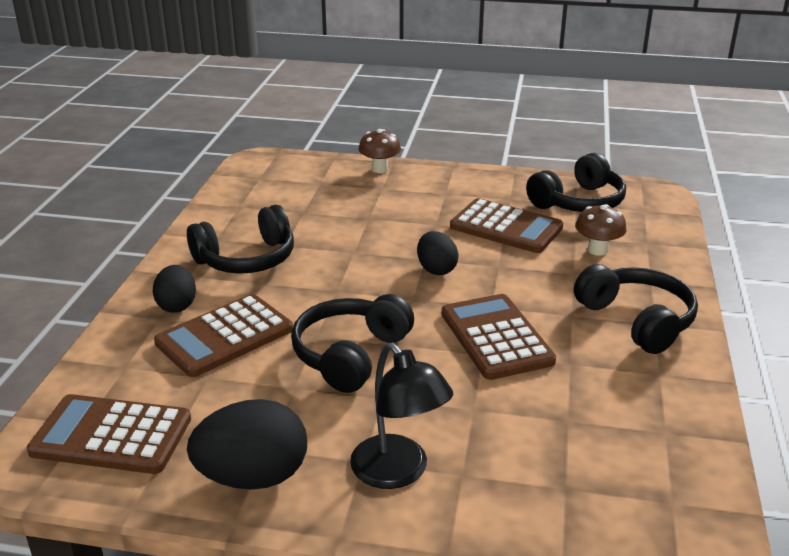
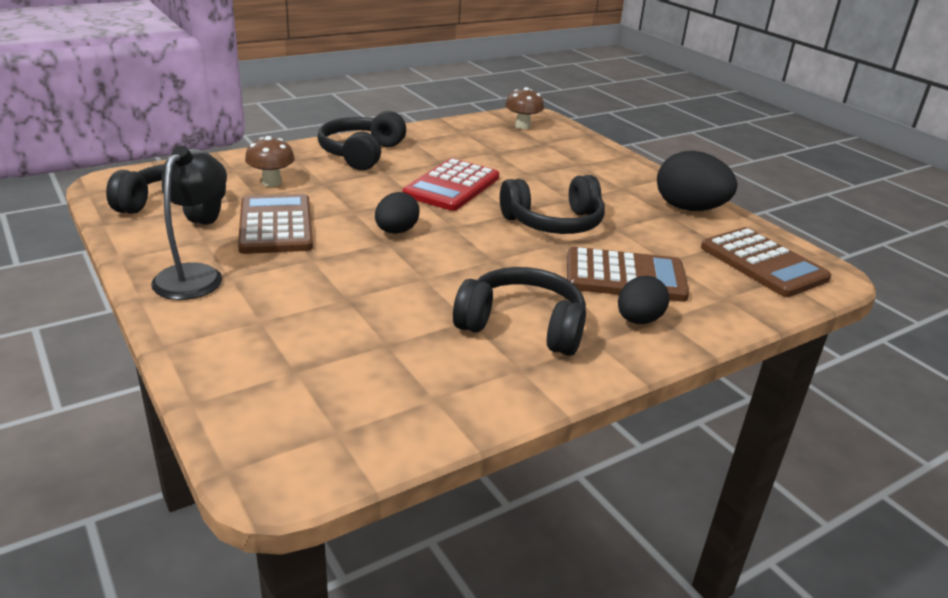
camera: 135 degrees left, 0 degrees up
black lamp [350,343,453,489] -> black lamp moved to [151,146,227,300]
brown mushroom [359,129,401,173] -> brown mushroom moved to [505,87,544,129]
brown calculator [441,294,556,380] -> red calculator [402,158,499,211]

